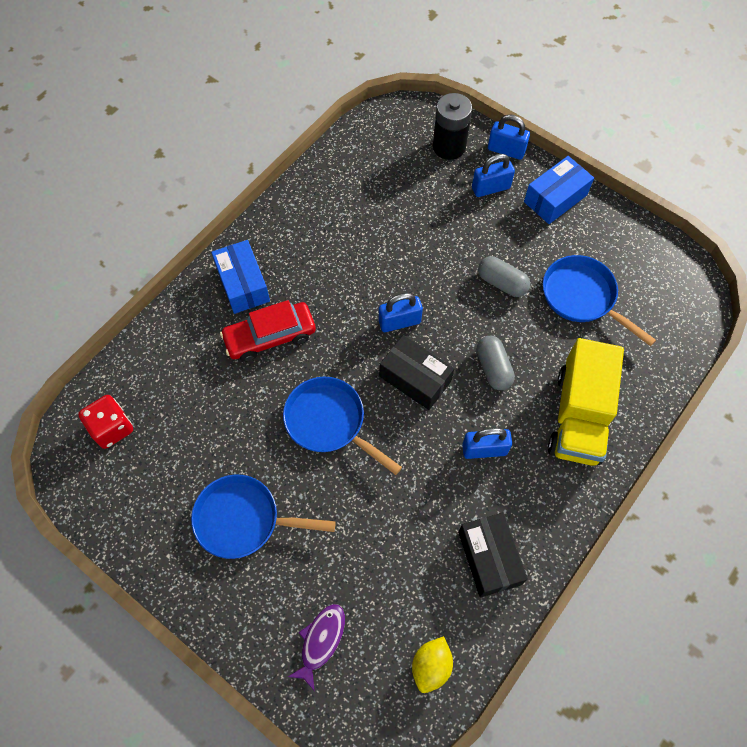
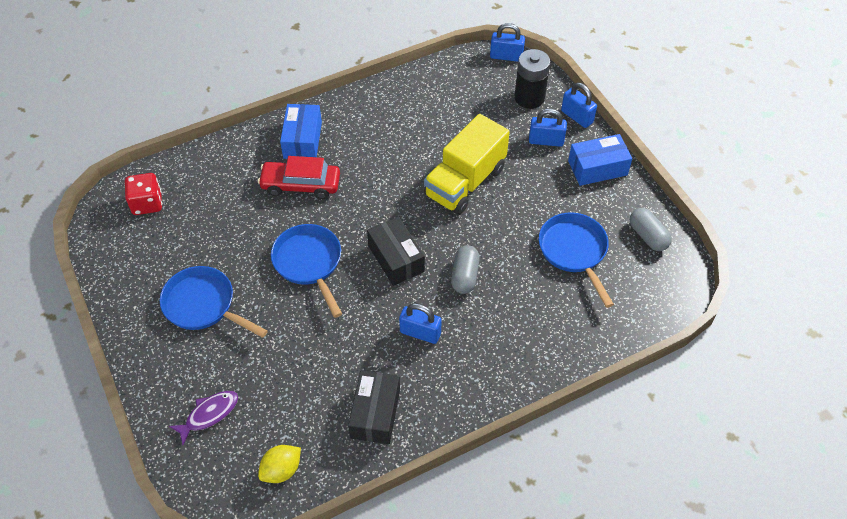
camera: 25 degrees right, 10 degrees down
blue padlock [379,293,423,332] -> blue padlock moved to [490,23,525,62]
grey capsule [478,256,530,297] -> grey capsule moved to [630,208,672,251]
yellow truck [548,338,624,466] -> yellow truck moved to [424,114,510,215]

